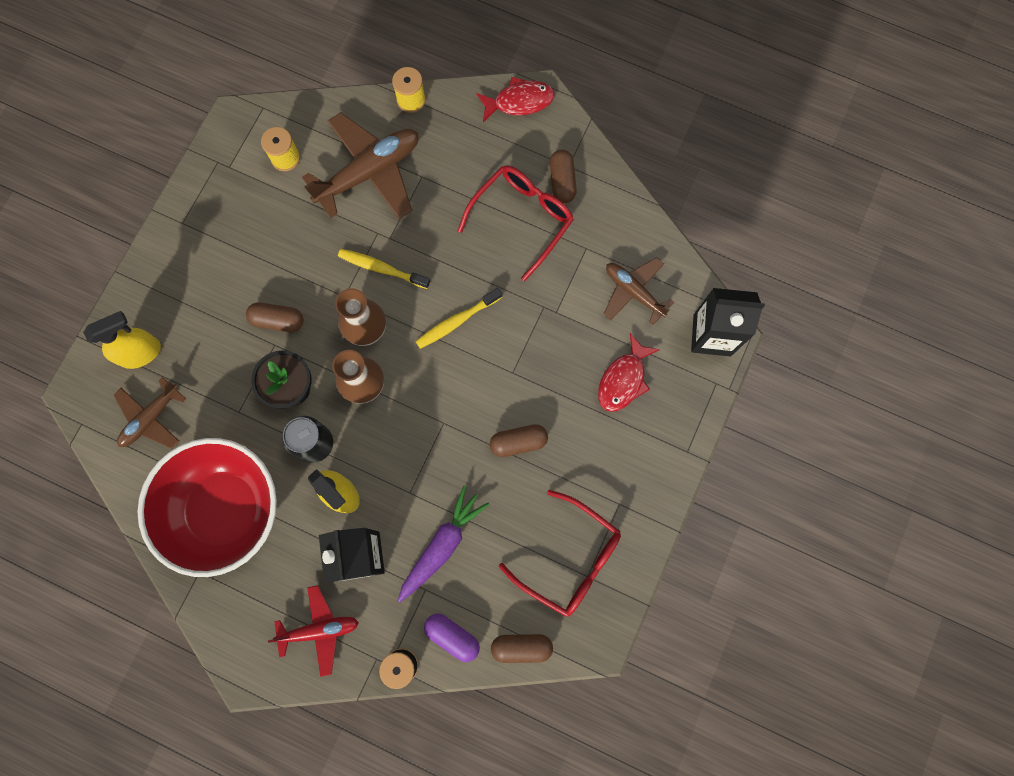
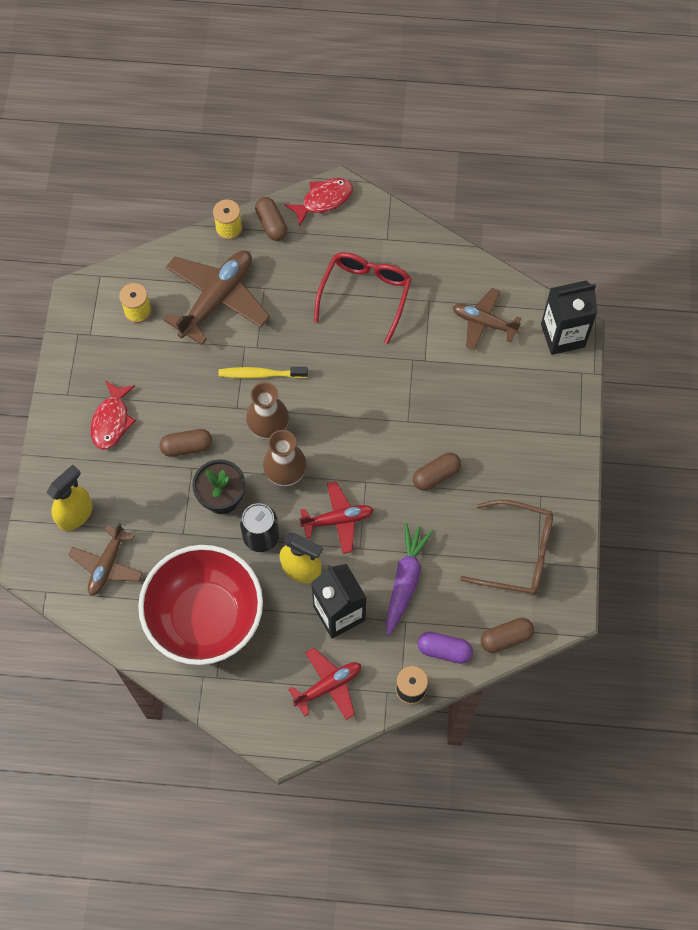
camera: 20 degrees left, 10 degrees down
yellow toothbrush [415,288,502,349] -> none
red glasses [499,490,621,617] -> brown glasses [460,500,553,595]
brown capsule [550,150,577,203] -> brown capsule moved to [255,197,287,241]
red fish [598,333,660,412] -> red fish moved to [90,381,136,450]
none -> red plane [300,481,373,554]

